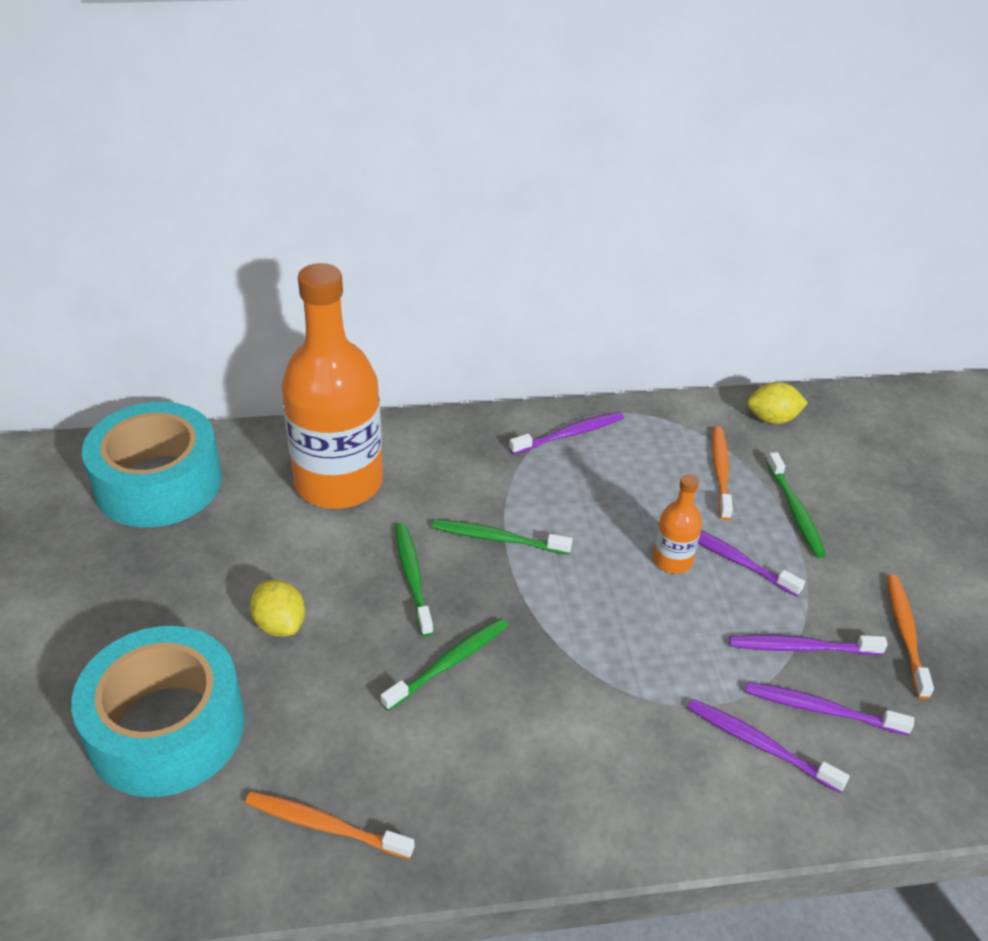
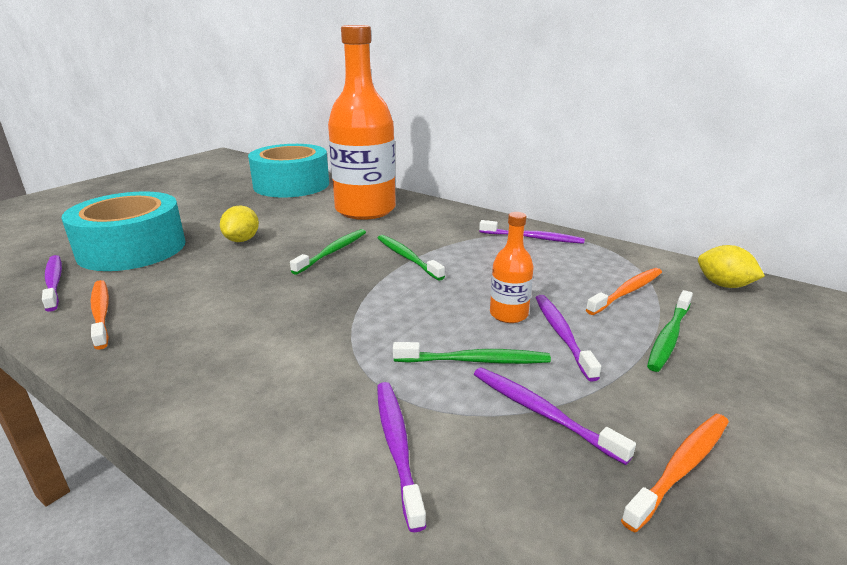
camera: 45 degrees right, 15 degrees down
green toothbrush [381,618,508,711] -> green toothbrush moved to [393,342,551,364]
purple toothbrush [745,682,914,735] -> purple toothbrush moved to [42,255,62,312]

